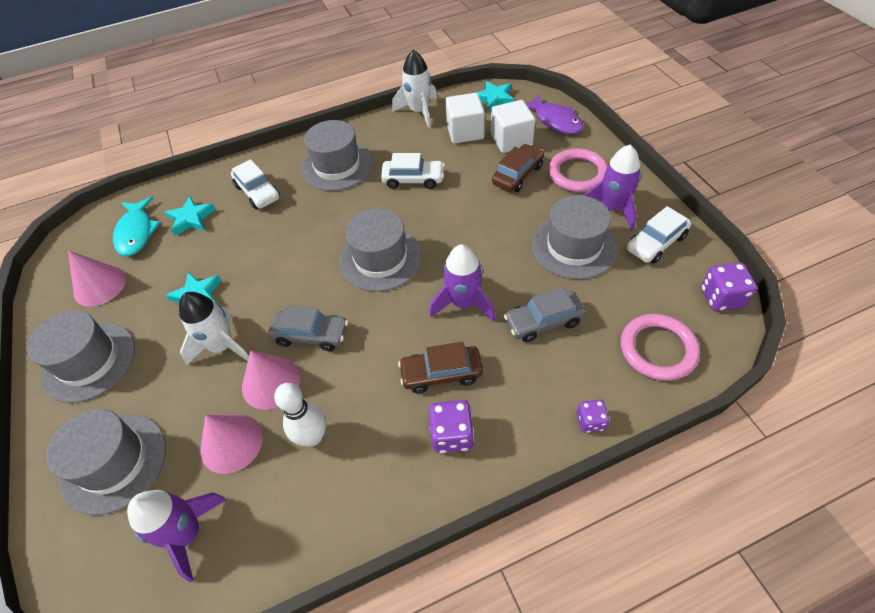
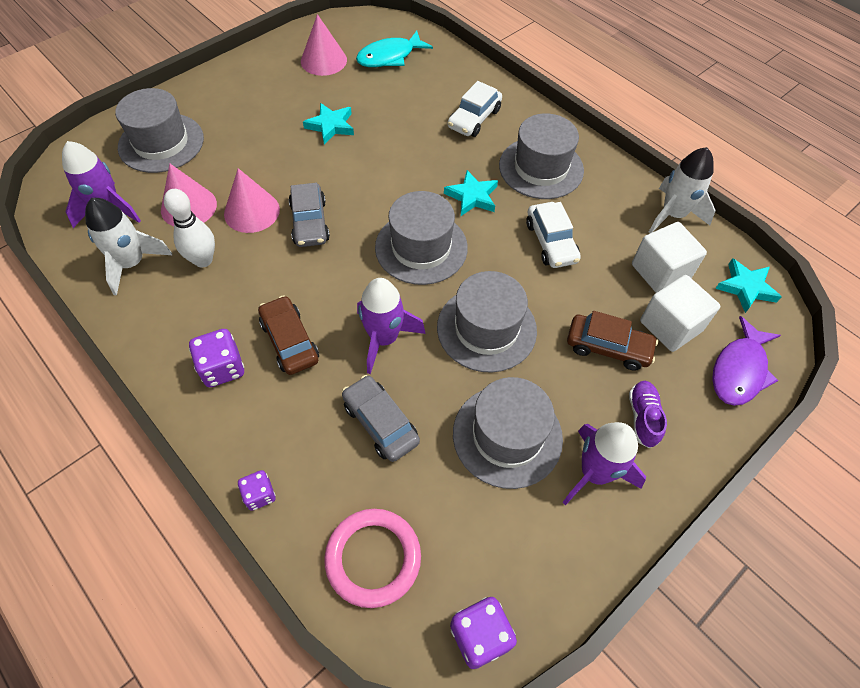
camera: 65 degrees right, 5 degrees up
grey hat [27,310,135,403] -> grey hat moved to [437,271,537,373]
turquoise star [165,196,216,236] -> turquoise star moved to [444,170,498,216]
white rocket [179,292,249,365] -> white rocket moved to [85,198,172,296]
pink ring [548,148,608,192] -> purple shoe [629,381,667,448]
white car [627,206,691,264] -> none

